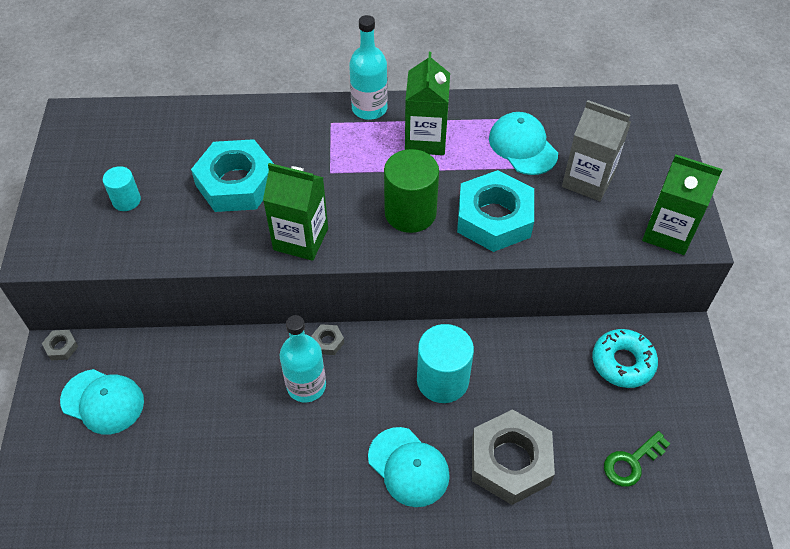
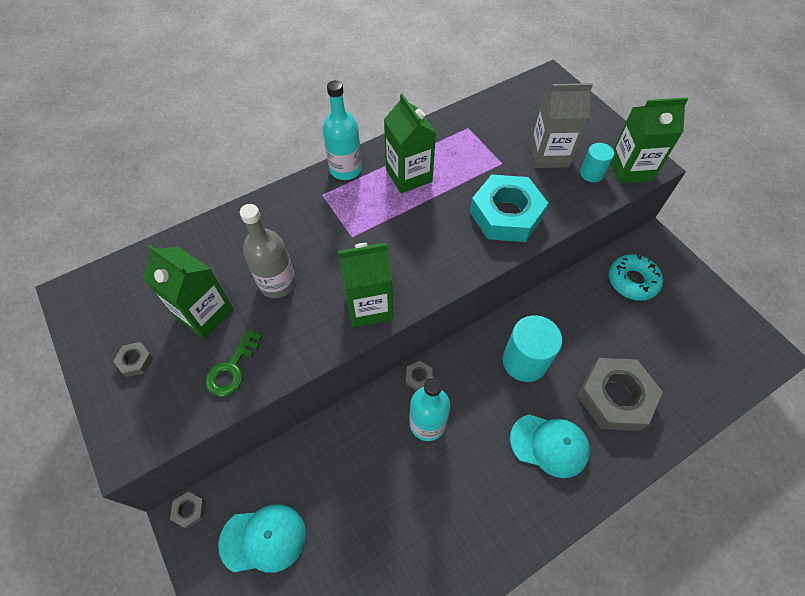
camera: 30 degrees left, 5 degrees up
turquoise cylinder [103,166,141,211] -> turquoise cylinder moved to [580,143,614,182]
turquoise nut [191,139,274,212] -> grey bottle [240,204,296,298]
green cylinder [384,149,439,233] -> none
turquoise cap [489,112,558,175] -> none
green key [604,431,670,487] -> green key moved to [205,329,262,397]
none -> grey nut [113,342,154,377]
none -> green carton [143,245,234,339]

